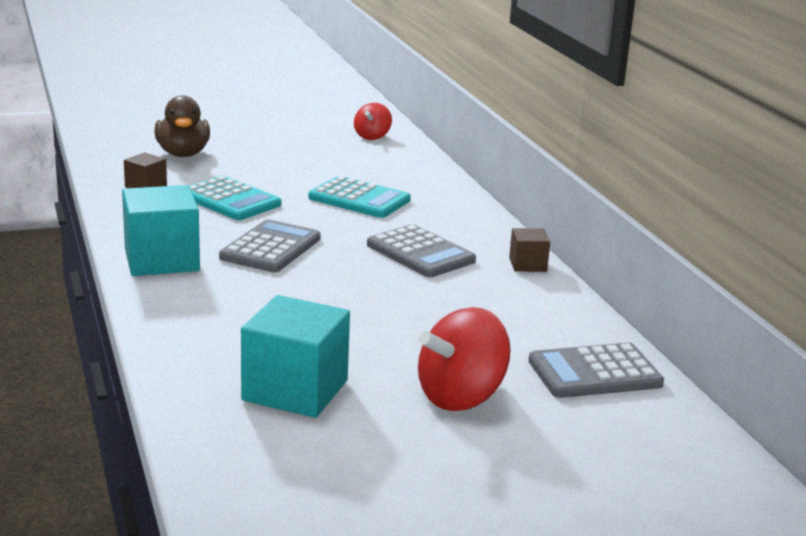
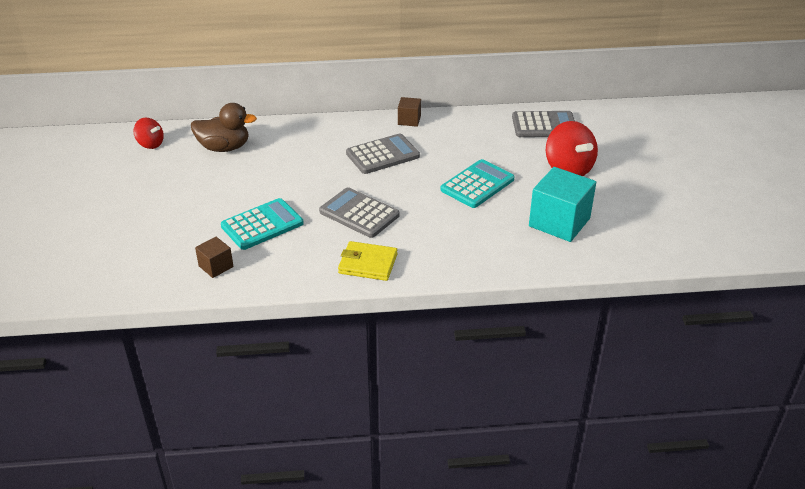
camera: 75 degrees left, 15 degrees up
turquoise cube [122,185,200,276] -> yellow wallet [338,241,397,281]
brown duck [154,95,210,157] -> brown duck moved to [191,103,257,152]
turquoise calculator [308,176,411,218] -> turquoise calculator moved to [441,159,515,208]
grey calculator [528,343,664,398] -> grey calculator turned 90 degrees counterclockwise [512,111,575,137]

